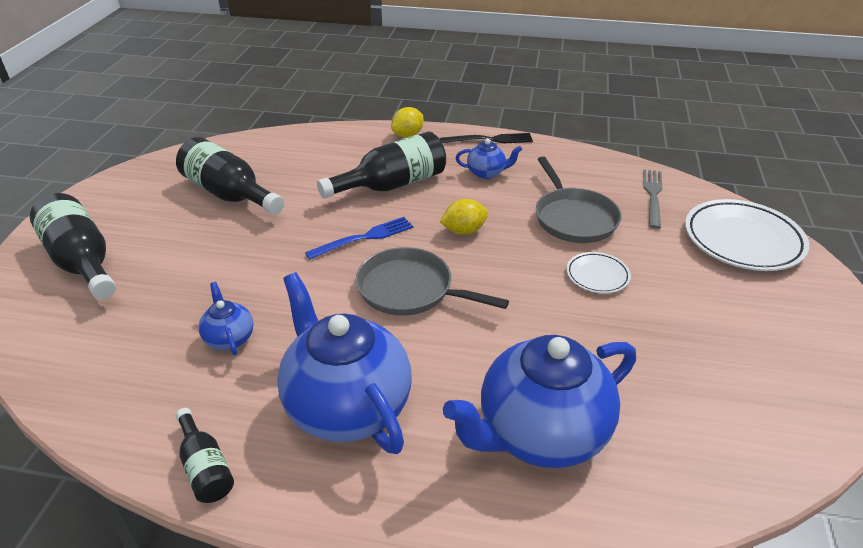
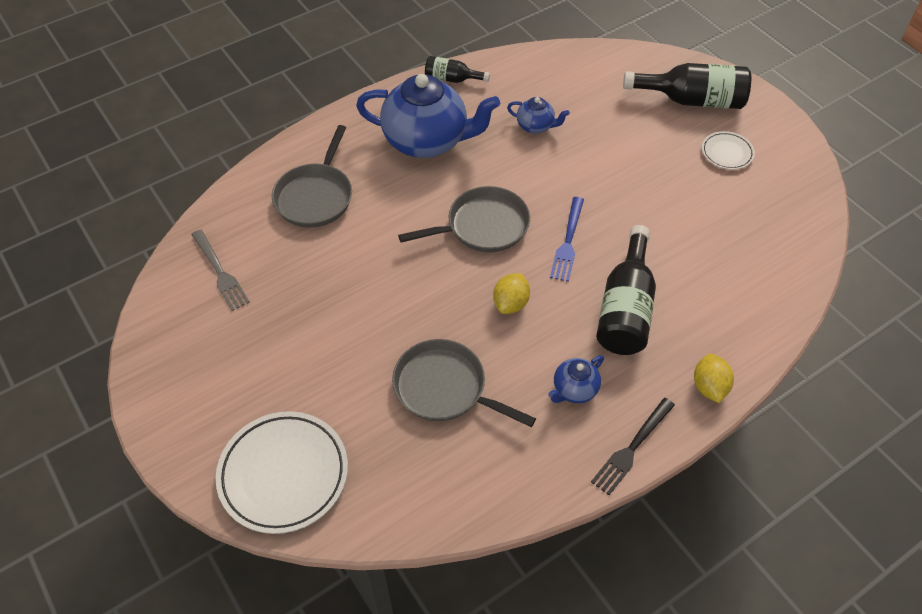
camera: 135 degrees right, 15 degrees up
black bottle [176,137,284,215] -> none
blue teapot [443,335,636,468] -> grey pan [272,125,352,228]
white plate [566,252,631,293] -> white plate moved to [702,131,755,170]
grey fork [643,169,662,229] -> grey fork moved to [191,229,250,311]

